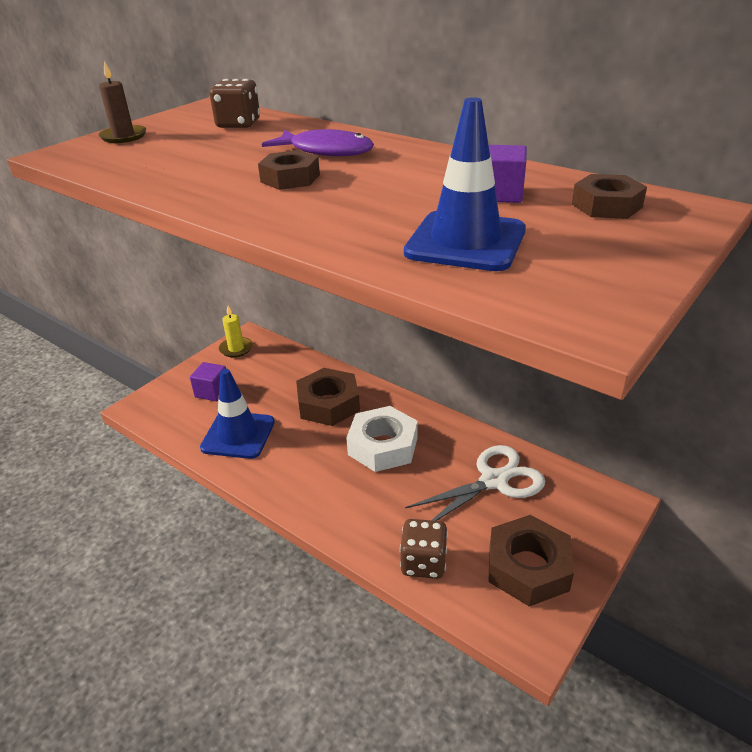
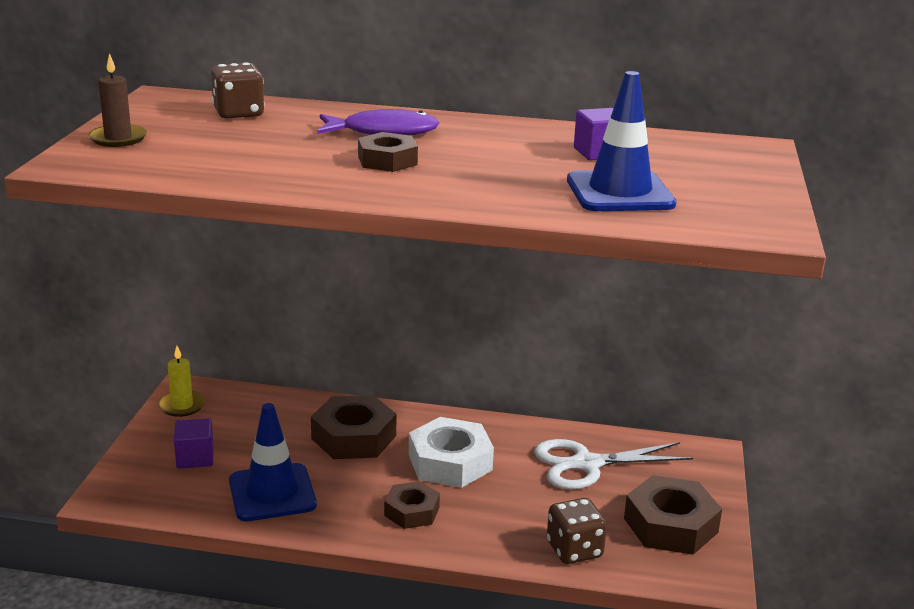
camera: 30 degrees left, 10 degrees down
white scissors [405,445,545,521] -> white scissors turned 135 degrees counterclockwise [534,439,693,490]
brown nut [572,174,647,219] -> brown nut moved to [384,481,440,529]

